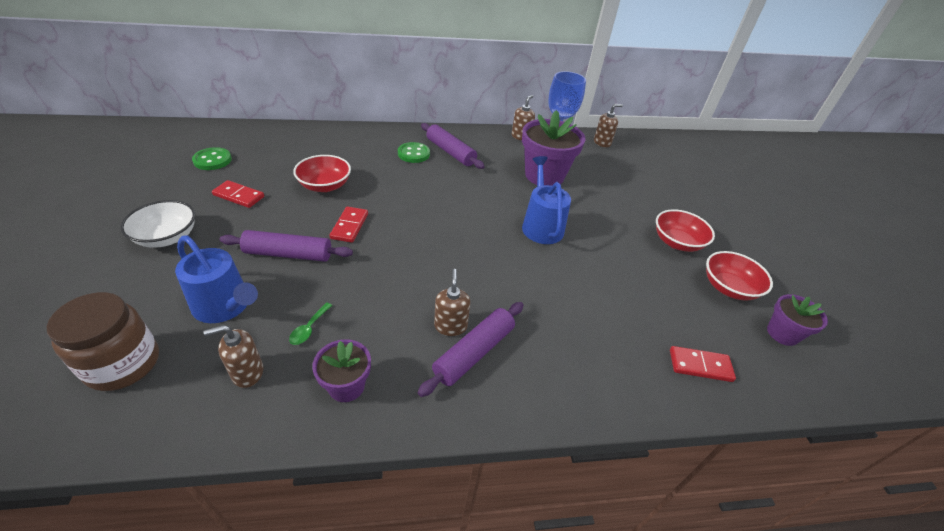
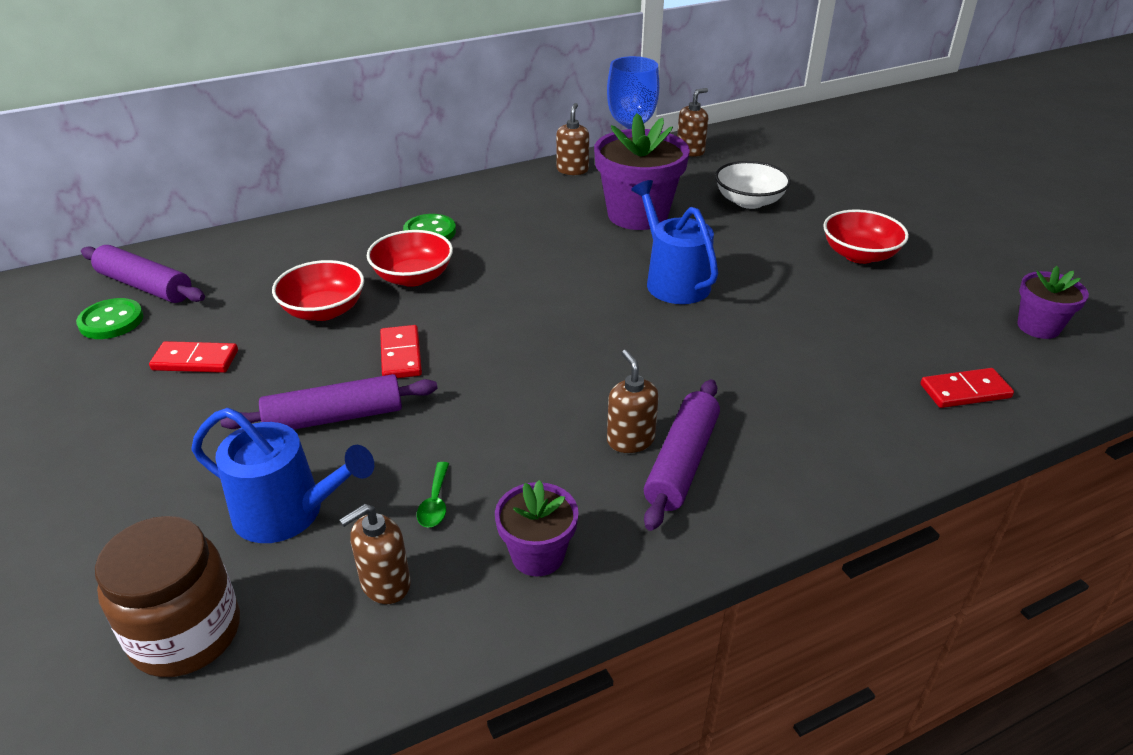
camera: 15 degrees left, 5 degrees down
white bowl [120,200,195,248] -> white bowl moved to [715,161,791,209]
purple rolling pin [421,123,485,169] -> purple rolling pin moved to [81,245,205,303]
red bowl [706,251,773,301] -> red bowl moved to [367,230,453,287]

